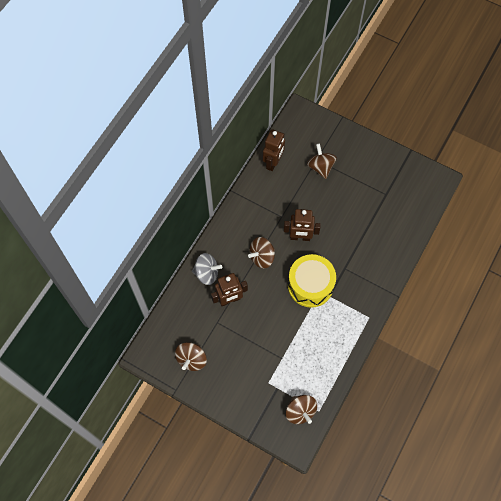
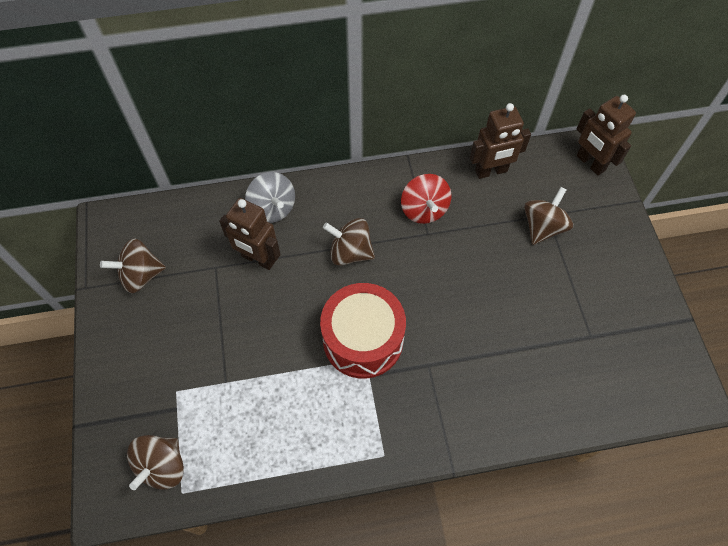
camera: 50 degrees right, 5 degrees down
brown robot [284,209,321,241] -> brown robot moved to [576,95,636,176]
yellow drum [288,254,336,307] -> red drum [320,283,406,379]
none -> red spinning top [401,174,451,224]

